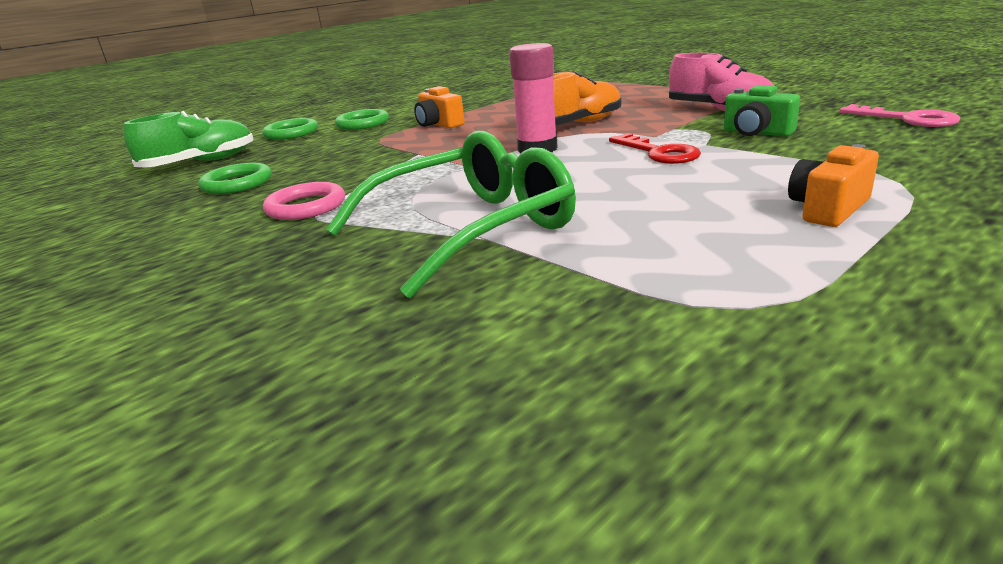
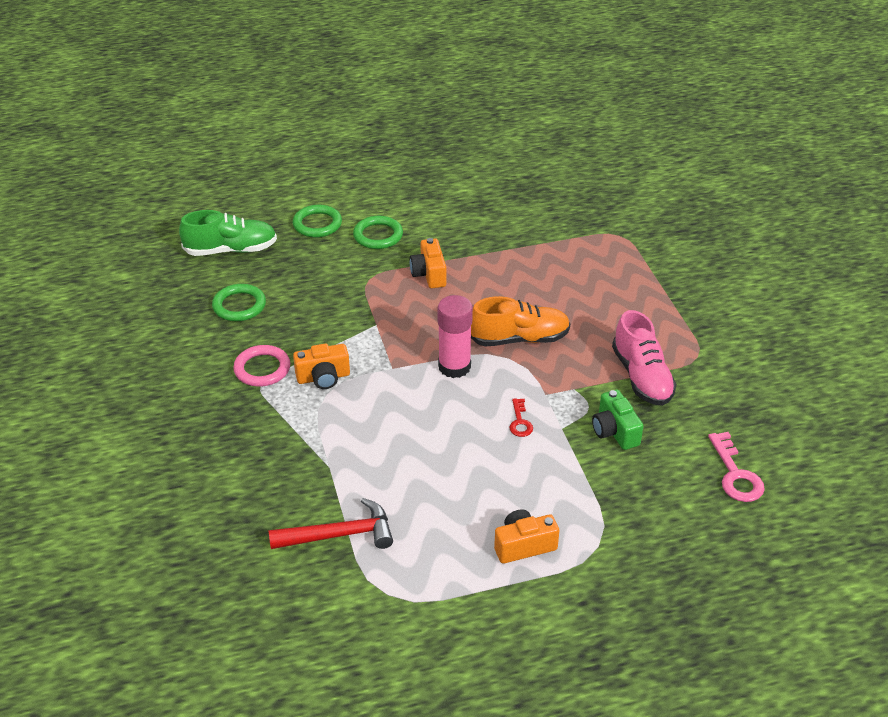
camera: 25 degrees right, 15 degrees up
green glasses [326,131,576,299] -> none
red key [609,133,701,164] -> red key [509,398,533,437], size x0.59
none -> red hammer [269,498,393,549]
none -> orange camera [293,343,350,389]

